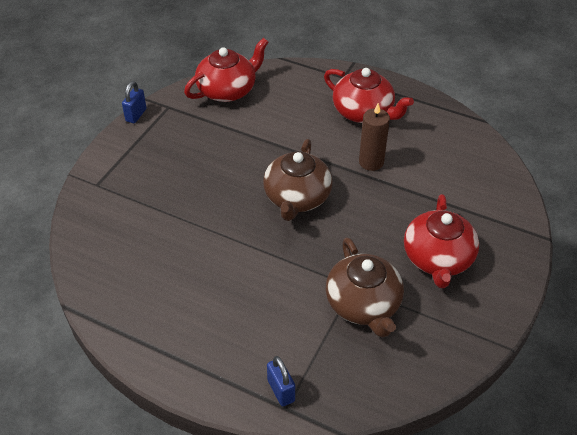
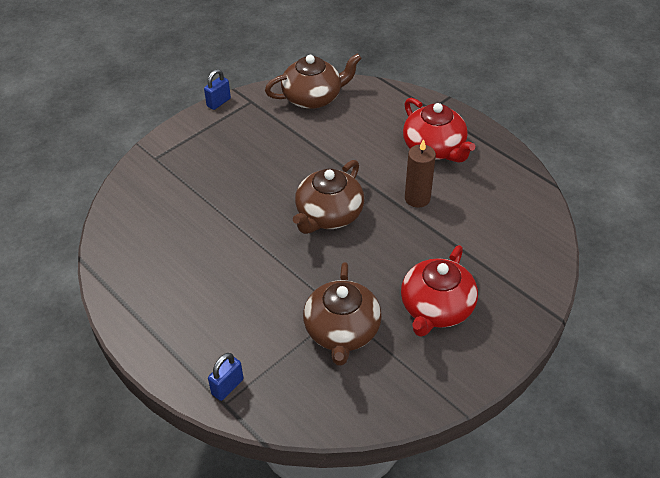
camera: 20 degrees right, 0 degrees up
red teapot [184,38,269,102] -> brown teapot [265,53,362,109]
blue padlock [267,356,295,406] -> blue padlock turned 45 degrees clockwise [208,353,244,401]

